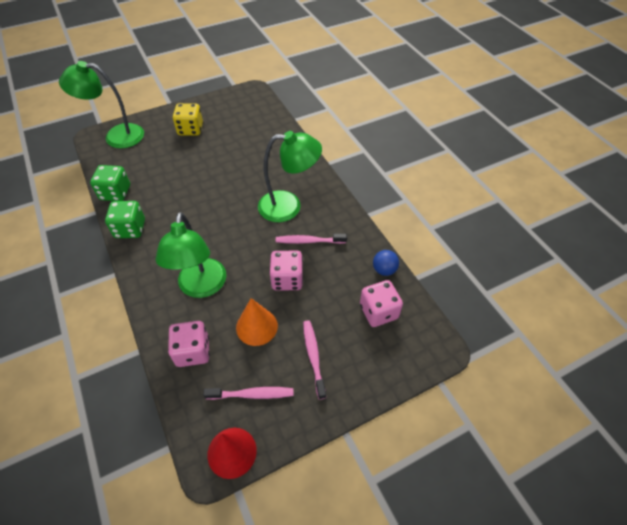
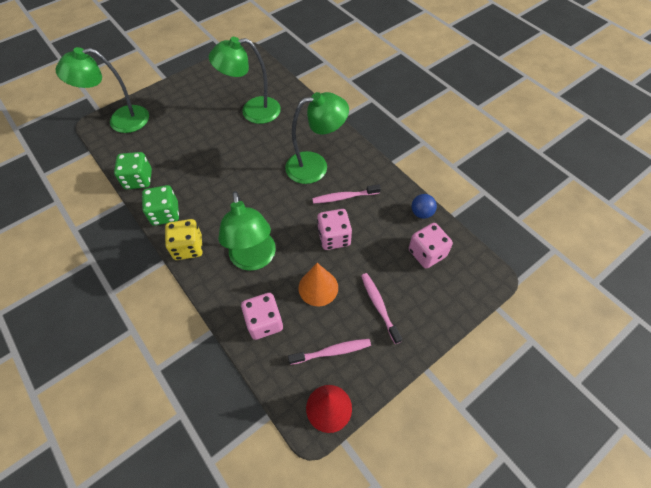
camera: 10 degrees left, 5 degrees up
yellow dice [173,103,203,136] -> yellow dice moved to [165,219,203,260]
none -> green lamp [209,37,281,124]

